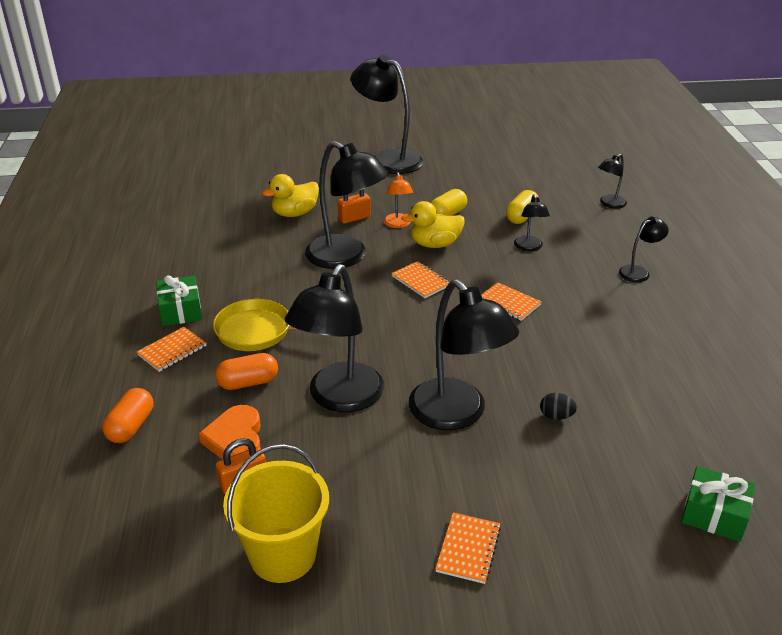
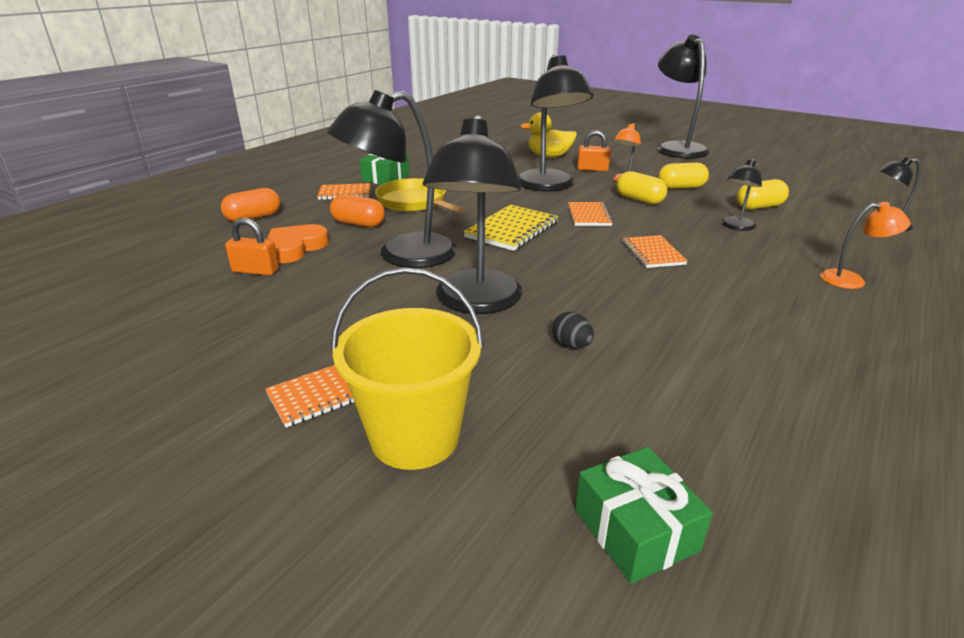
camera: 40 degrees right, 5 degrees down
yellow bucket [223,444,329,583] -> yellow bucket moved to [331,267,484,470]
yellow duck [401,201,465,248] -> yellow capsule [617,171,667,204]
black lamp [619,217,669,282] -> orange lamp [820,202,911,289]
none -> yellow notebook [463,205,559,251]

